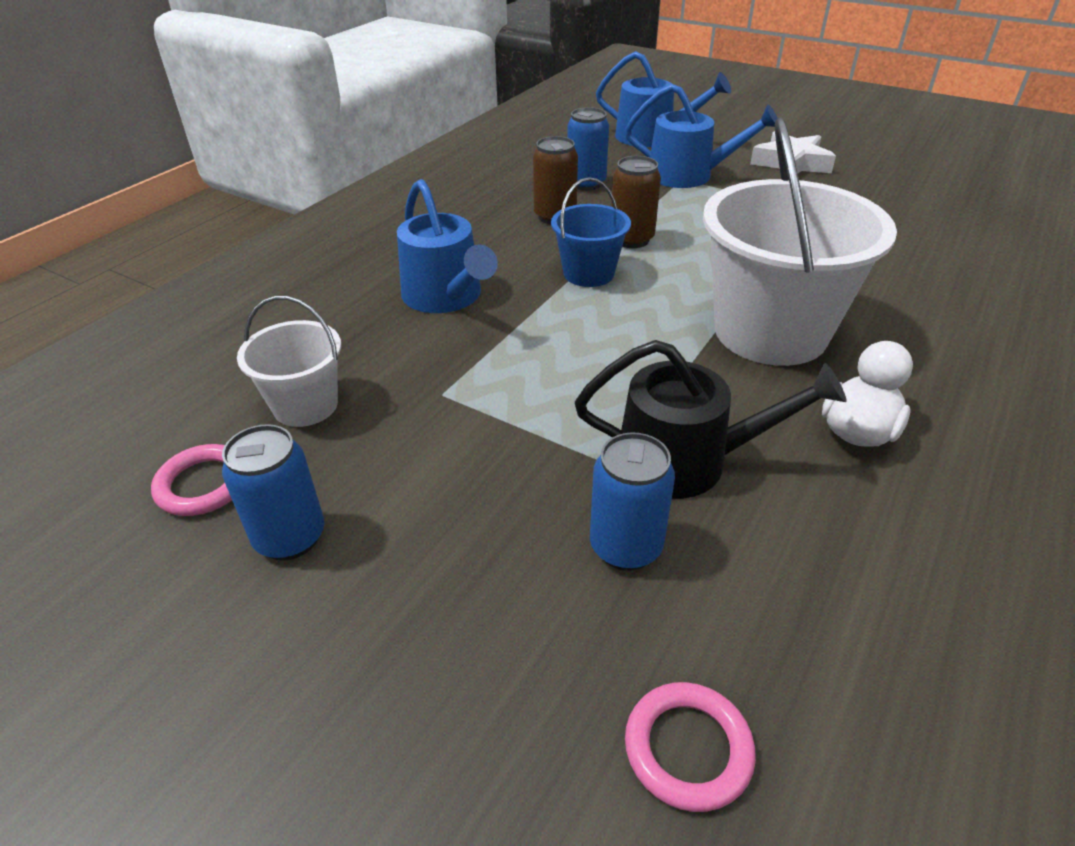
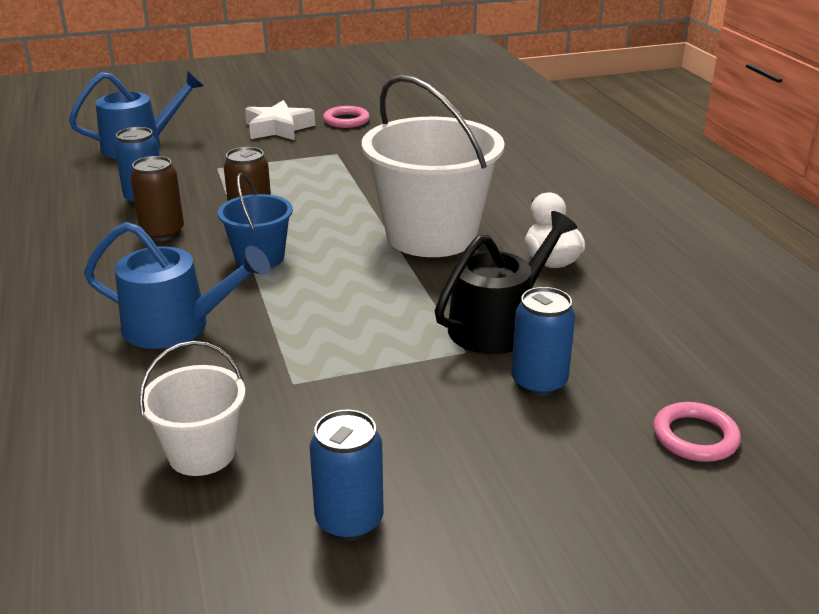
camera: 50 degrees left, 10 degrees down
pink ring [151,444,232,516] -> pink ring moved to [323,106,370,128]
blue watering can [625,84,778,188] -> none

